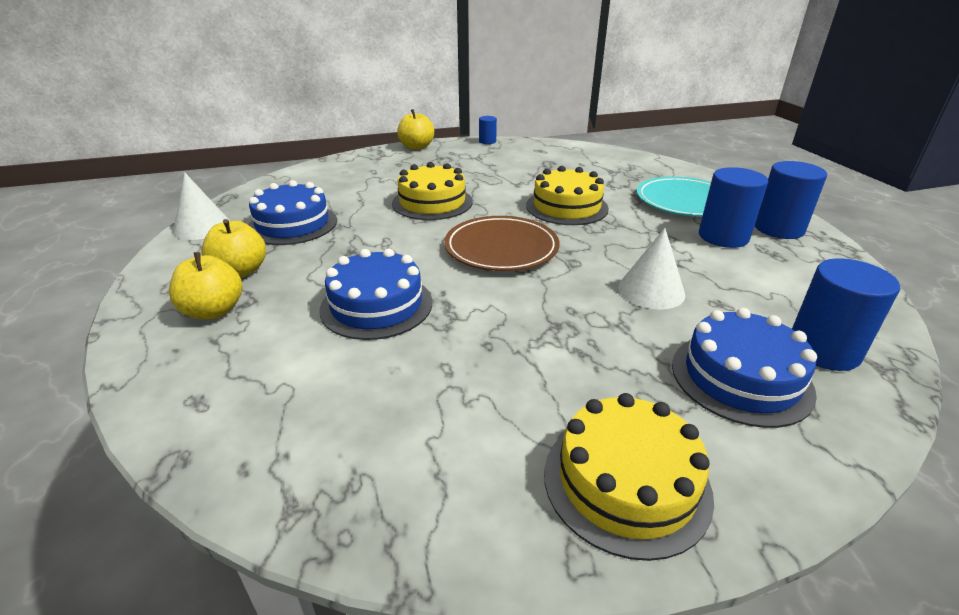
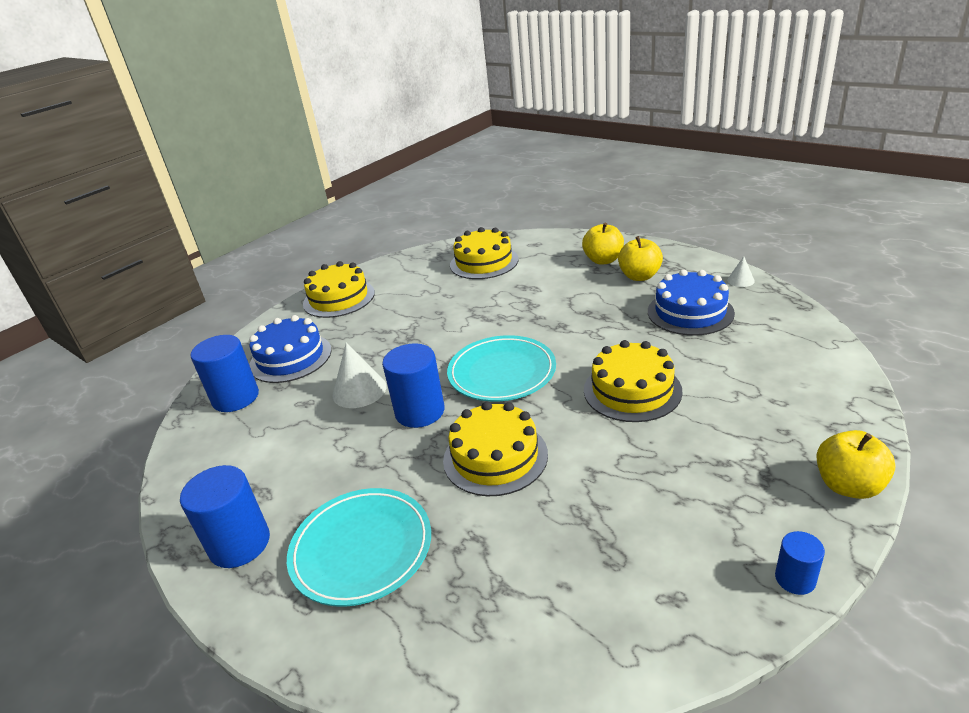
camera: 150 degrees right, 0 degrees up
white cone [173,172,230,240] -> white cone [727,256,755,287], size x0.53
blue cake [319,248,432,340] -> none
brown plate [444,216,559,271] -> turquoise plate [447,335,556,401]
blue cylinder [699,167,768,248] -> blue cylinder moved to [382,344,444,428]
none -> yellow cake [450,227,518,279]

